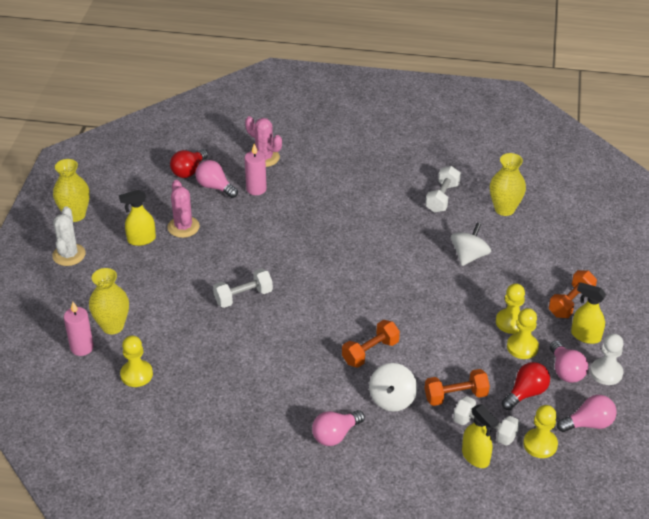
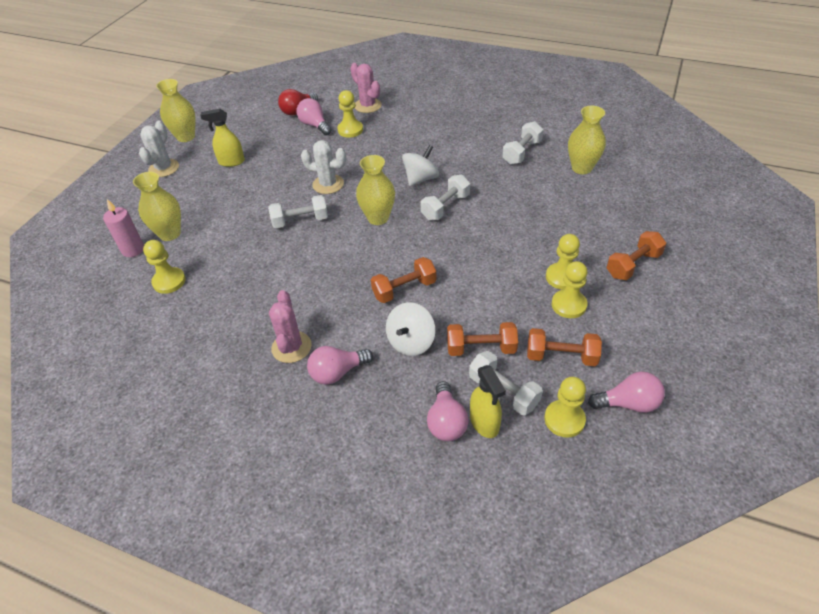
camera: 15 degrees right, 5 degrees up
pink cactus [168,180,200,238] -> pink cactus moved to [269,290,312,363]
pink candle [245,144,267,195] -> yellow pawn [337,90,363,138]
white spinning top [451,223,491,266] -> white spinning top moved to [402,145,439,186]
red light bulb [502,362,550,410] -> orange dumbbell [527,328,602,366]
pink light bulb [549,341,588,383] -> pink light bulb moved to [427,381,469,441]
yellow spray bottle [571,282,606,344] -> none
white pawn [590,334,624,385] -> none
none -> white cactus [301,140,346,194]
none -> yellow vase [356,155,395,225]
none -> white dumbbell [421,175,470,220]

